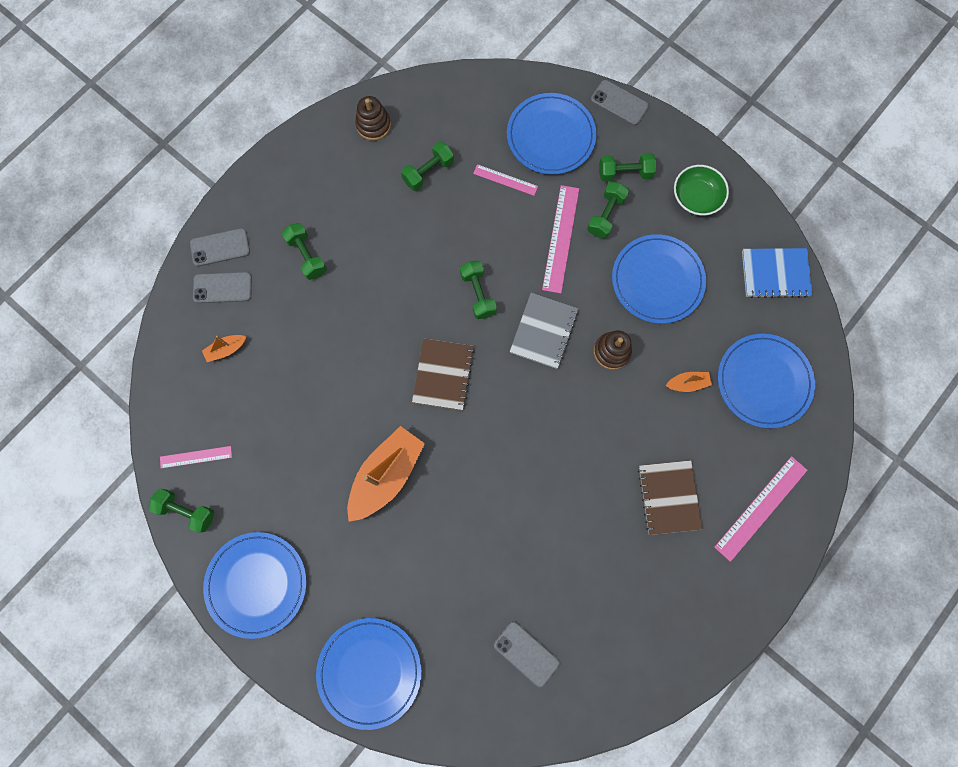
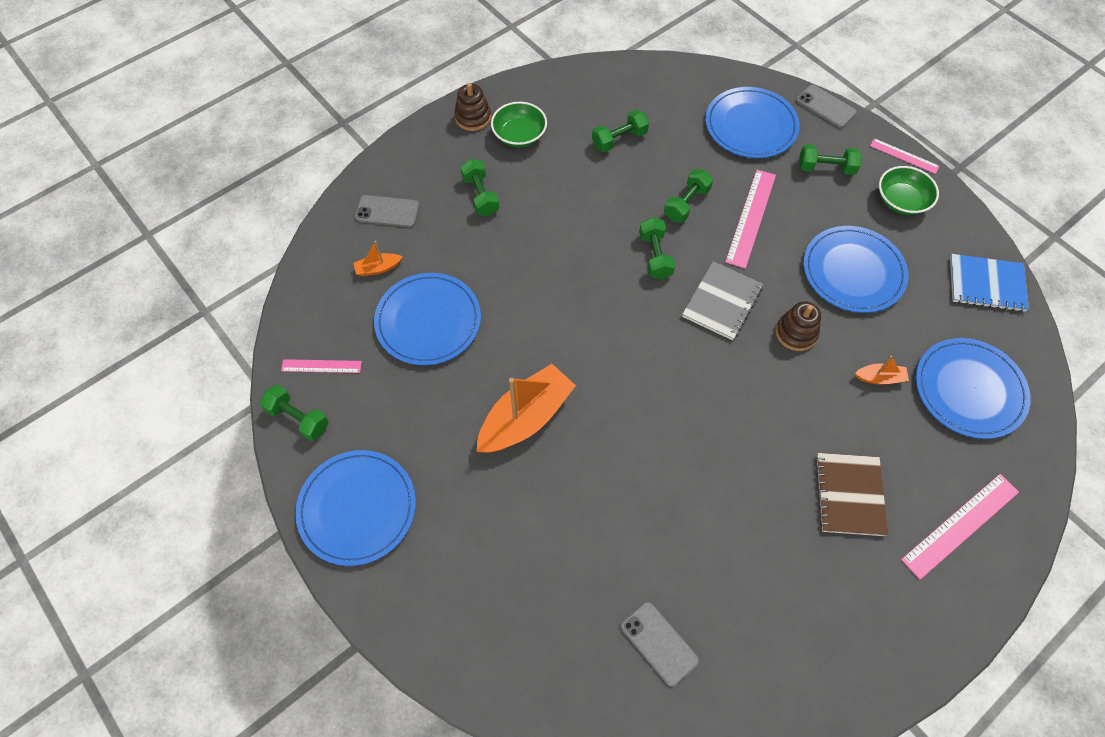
camera: 10 degrees right, 15 degrees down
grey phone [190,228,250,267] -> none
blue plate [316,618,422,730] -> blue plate moved to [374,273,481,365]
brown stacking toy [355,96,391,141] -> brown stacking toy moved to [454,83,491,131]
brown notebook [412,338,474,410] -> none
pink ruler [473,164,538,196] -> pink ruler moved to [870,138,939,174]
green dumbbell [587,182,629,239] -> green dumbbell moved to [664,169,713,223]
none -> green bowl [491,102,547,147]

